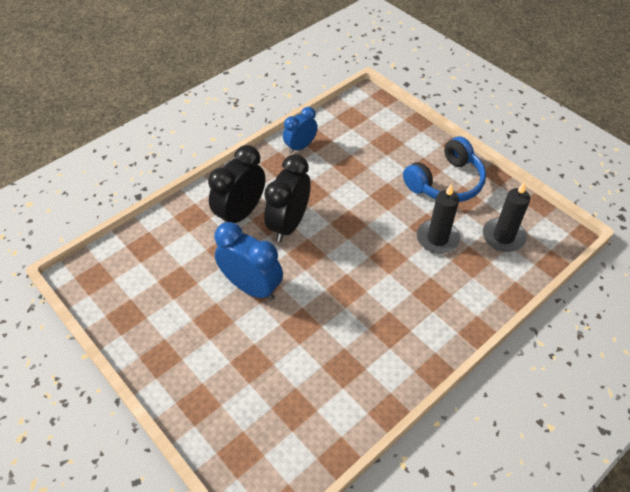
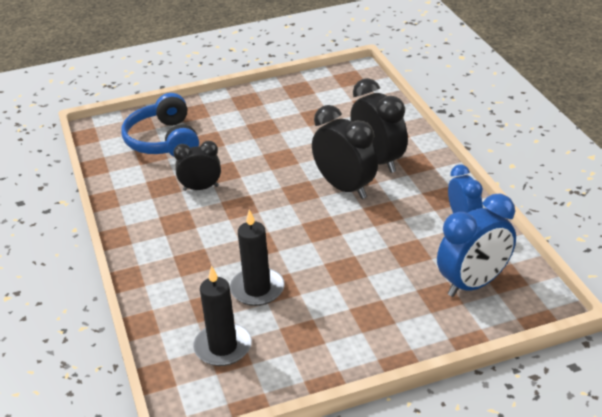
camera: 115 degrees right, 15 degrees down
blue clock [214,222,283,301] -> blue clock moved to [437,194,516,297]
blue headphones [403,136,486,202] -> blue headphones moved to [122,93,199,157]
none -> black clock [173,141,221,191]

